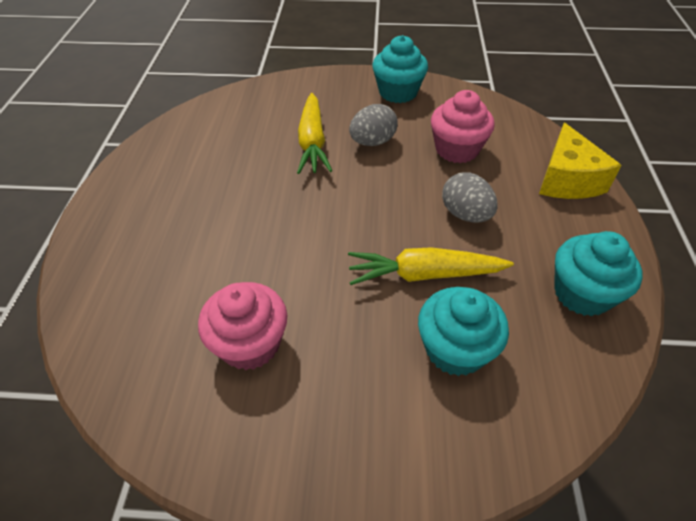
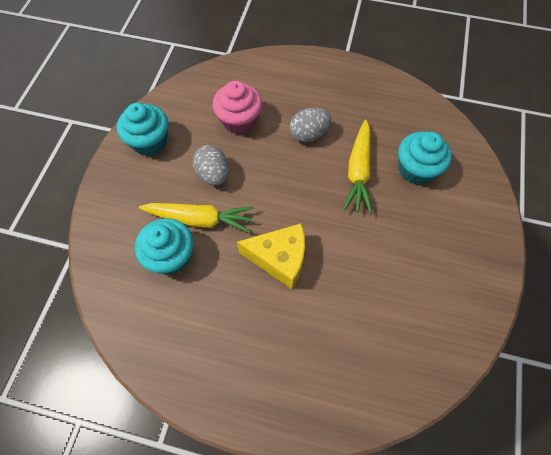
camera: 80 degrees left, 15 degrees up
pink cupcake [198,282,287,370] -> none
yellow cheese [539,123,622,199] -> yellow cheese moved to [237,223,305,289]
turquoise cupcake [554,231,643,316] -> turquoise cupcake moved to [135,218,193,274]

